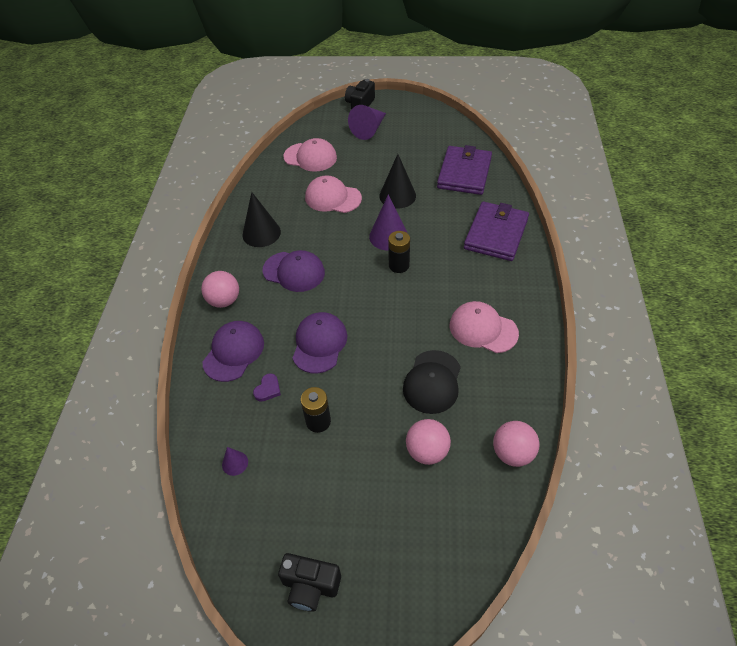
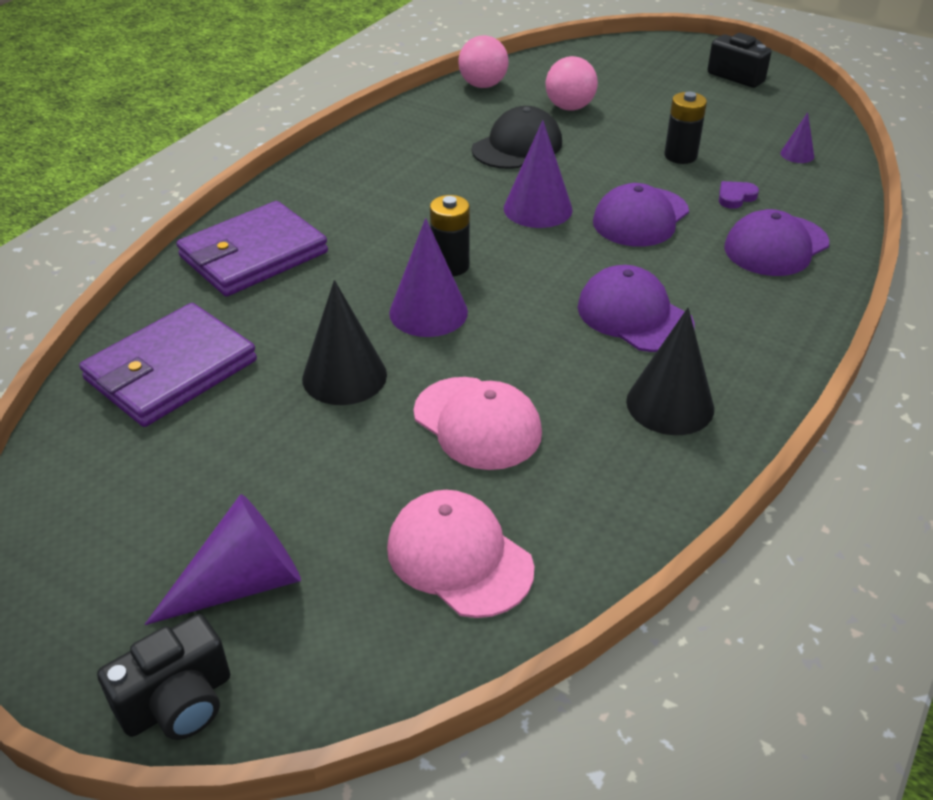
camera: 155 degrees left, 10 degrees down
pink ball [201,271,239,308] -> none
pink cap [450,301,519,353] -> none
none -> purple cone [504,120,573,228]

